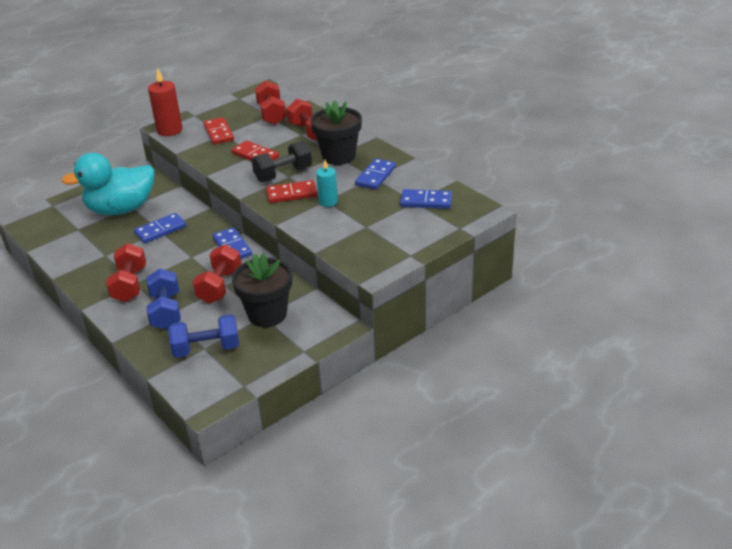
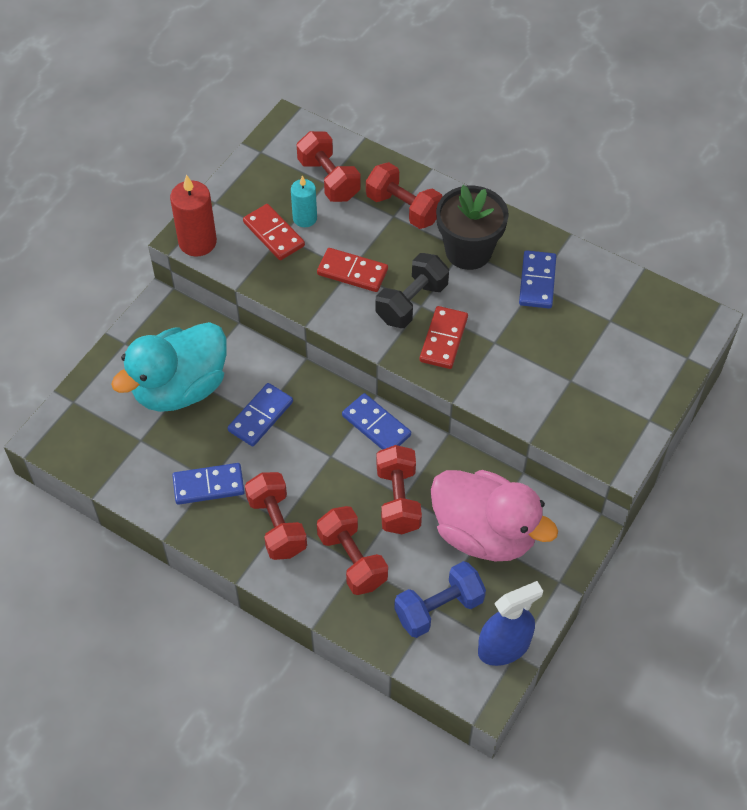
camera: 20 degrees left, 20 degrees up
blue dumbbell [146,268,181,330] -> red dumbbell [317,506,388,595]
black flower pot [232,253,292,327] -> pink duck [431,470,558,561]
red domino [266,180,318,203] -> red domino turned 45 degrees counterclockwise [420,306,468,369]
turquoise candle [316,160,338,207] -> turquoise candle moved to [291,176,317,227]
blue domino [400,189,452,209] -> blue domino moved to [172,463,245,505]
none -> blue spray bottle [478,581,543,666]

